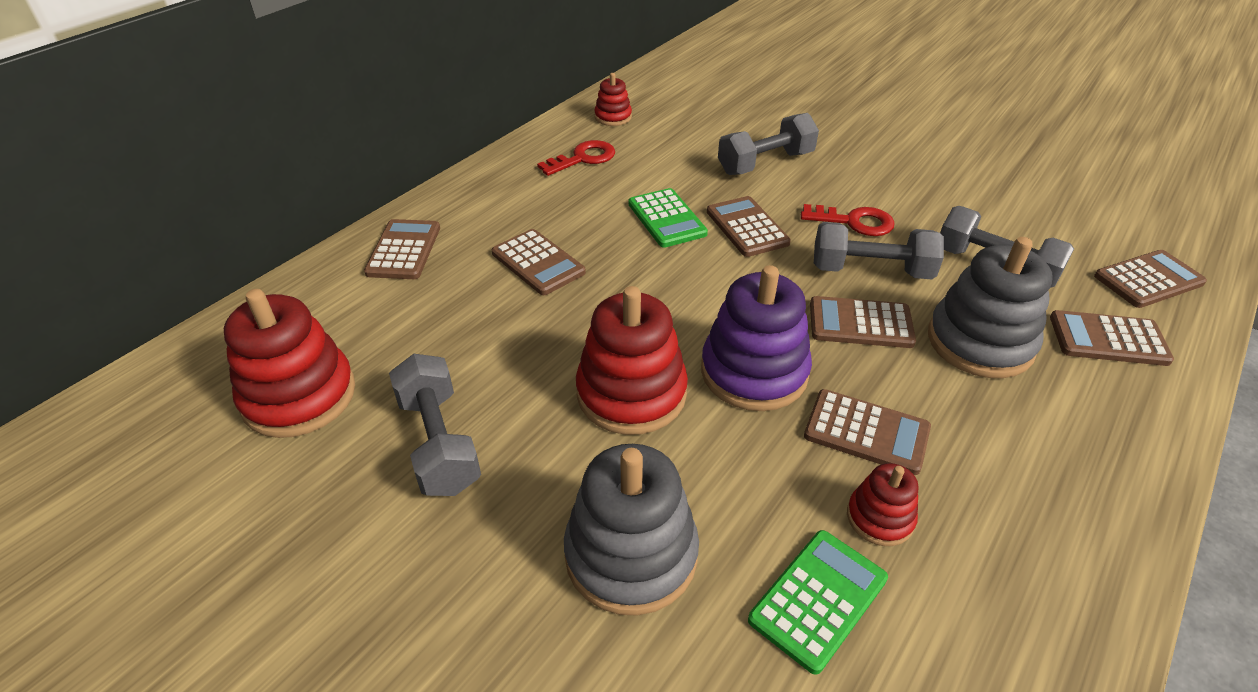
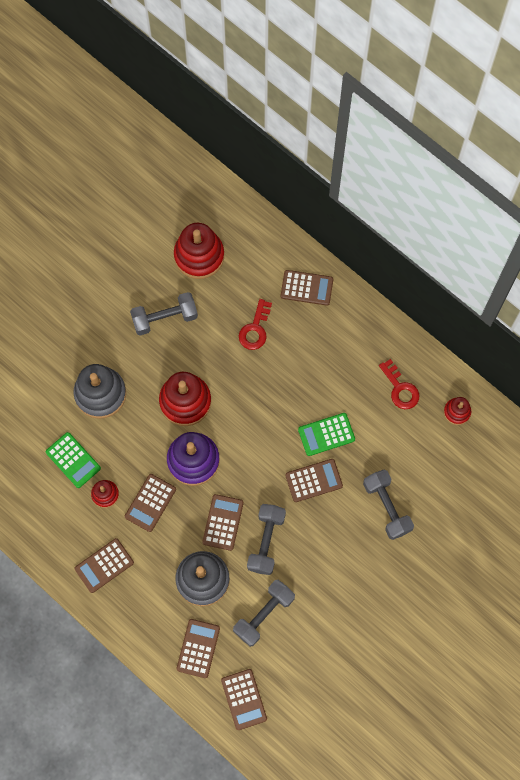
camera: 95 degrees right, 30 degrees up
brown calculator [492,229,586,295] -> brown calculator moved to [74,538,134,593]
red key [801,204,895,236] -> red key moved to [239,299,272,350]

